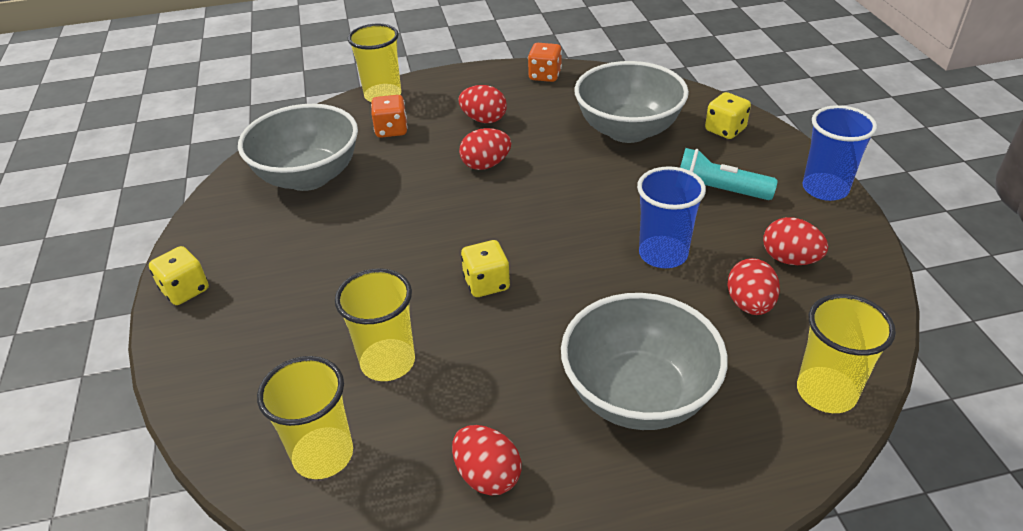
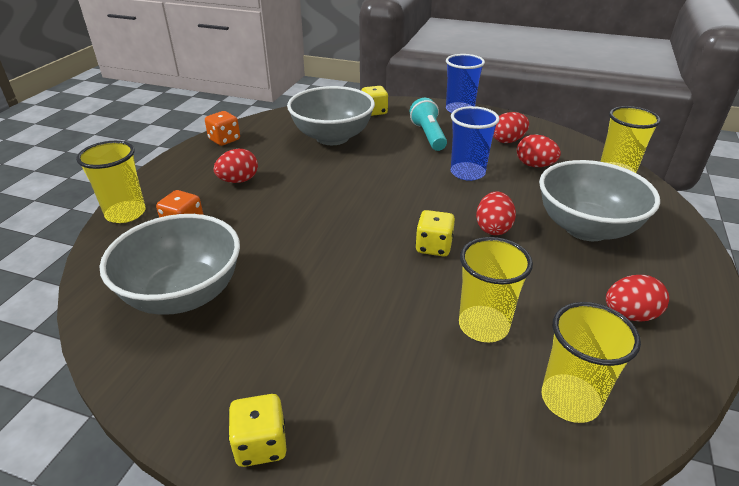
camera: 60 degrees left, 5 degrees down
red egg [459,128,511,170] -> red egg moved to [476,192,516,235]
turquoise flashlight [680,148,778,200] -> turquoise flashlight turned 120 degrees clockwise [410,98,447,151]

